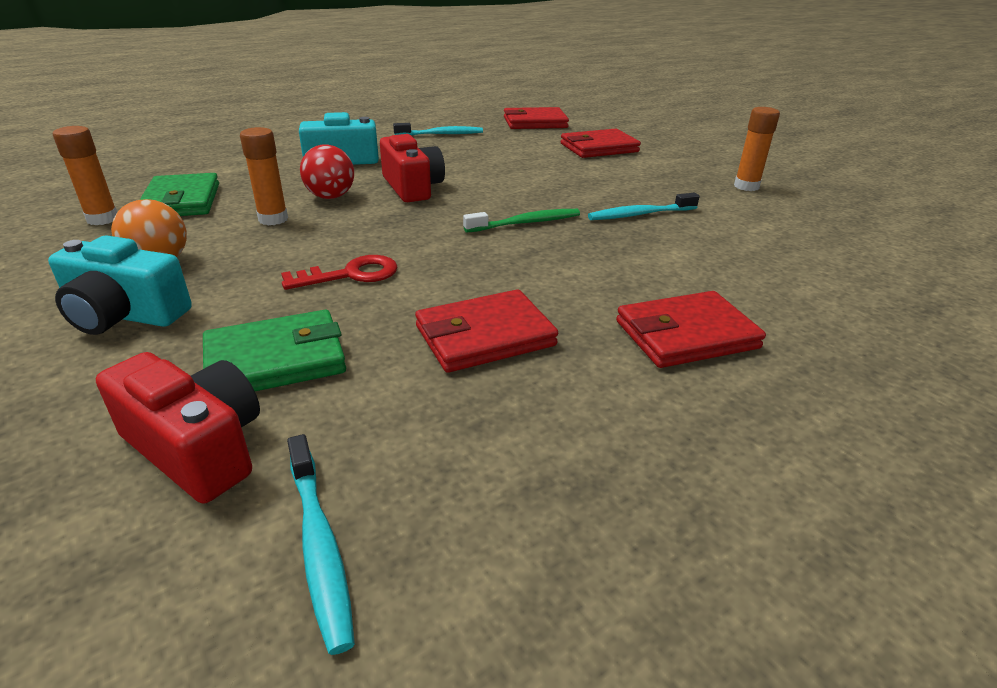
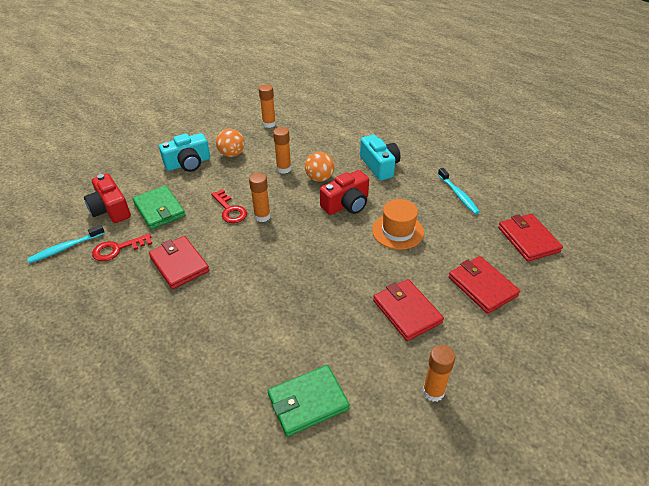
camera: 80 degrees right, 10 degrees up
turquoise camera [48,235,192,335] -> turquoise camera turned 120 degrees counterclockwise [159,133,210,172]
red camera [96,352,260,504] -> red camera turned 120 degrees clockwise [84,173,131,223]
green wallet [140,173,219,216] -> green wallet moved to [268,365,350,437]
red ball [300,144,354,199] -> orange ball [305,152,335,182]
green toothbrush [463,209,580,233] -> none
turquoise toothbrush [588,193,700,220] -> none
red wallet [616,291,766,368] -> red wallet moved to [373,279,444,341]
none -> red key [92,234,152,262]
none -> orange glue stick [249,173,271,222]
none -> orange hat [372,199,424,250]

